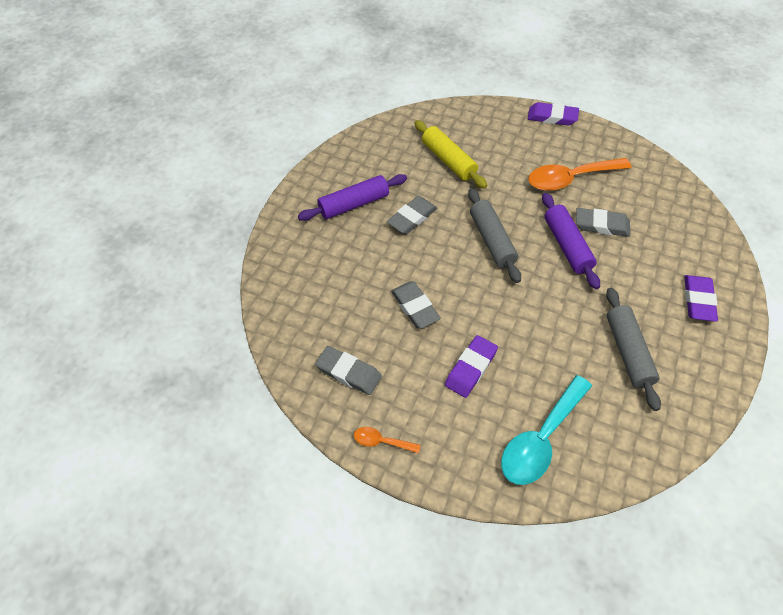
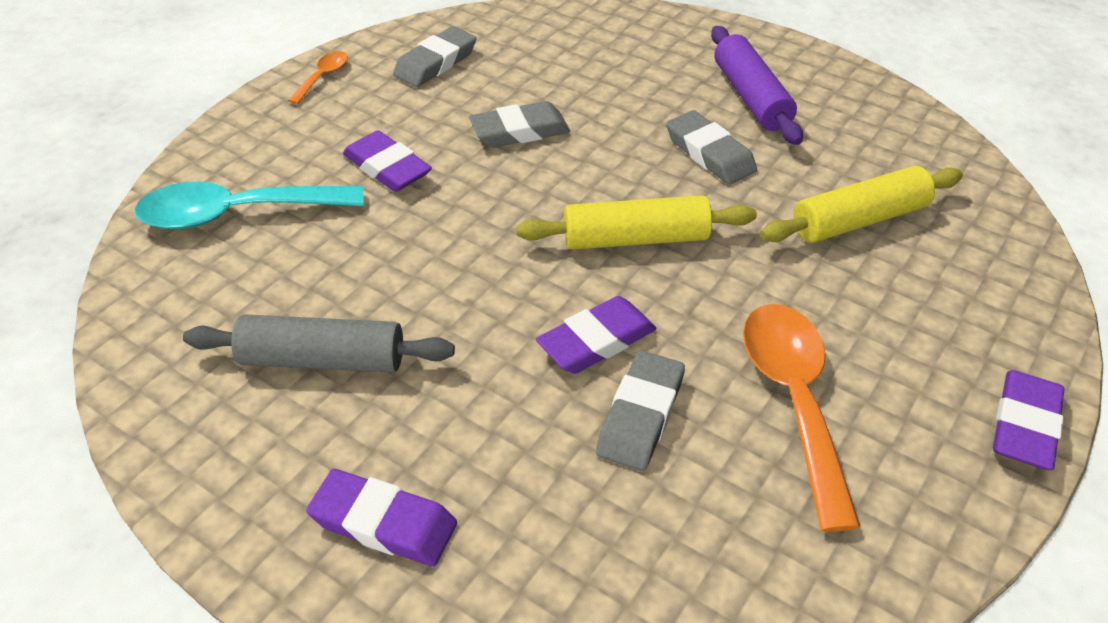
camera: 100 degrees right, 10 degrees down
grey rolling pin [468,188,521,283] -> yellow rolling pin [517,195,757,250]
turquoise spoon [501,375,592,485] -> turquoise spoon turned 60 degrees counterclockwise [134,182,364,230]
purple rolling pin [542,193,600,289] -> purple eraser [536,296,656,374]

